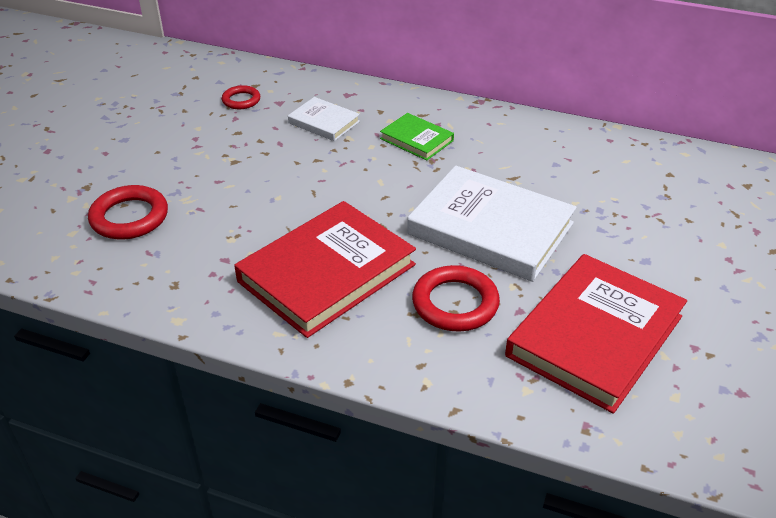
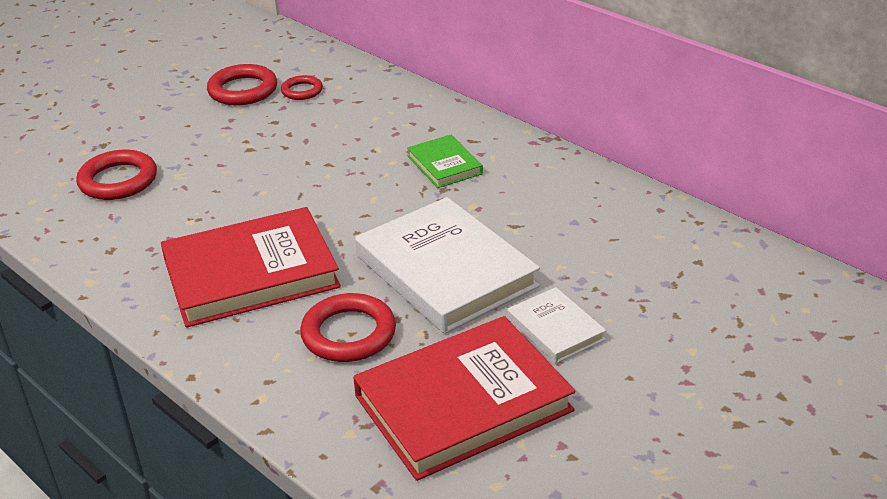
camera: 25 degrees right, 5 degrees down
white book [288,97,360,141] -> white book moved to [507,287,606,363]
none -> red ring [207,64,277,105]

